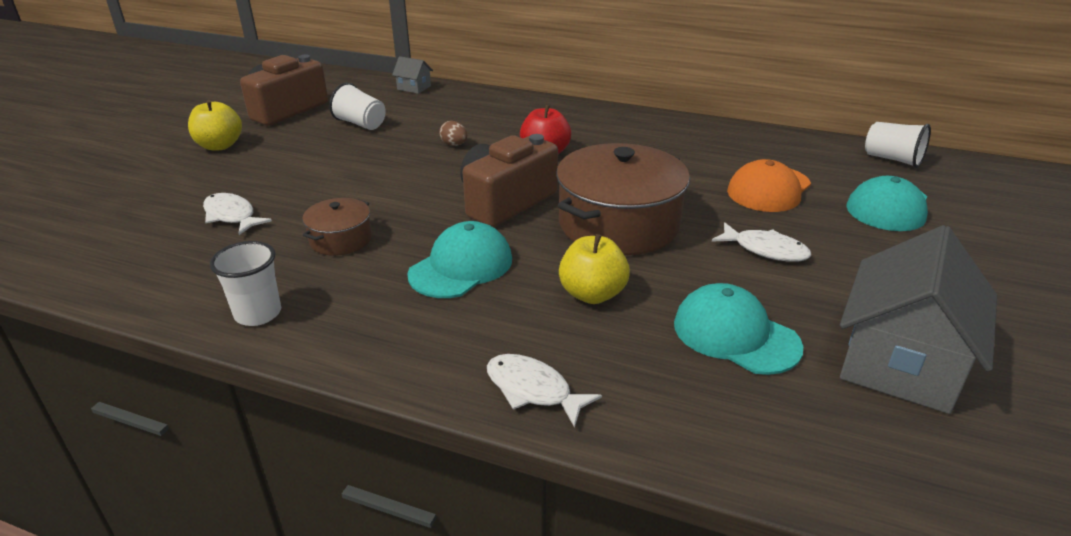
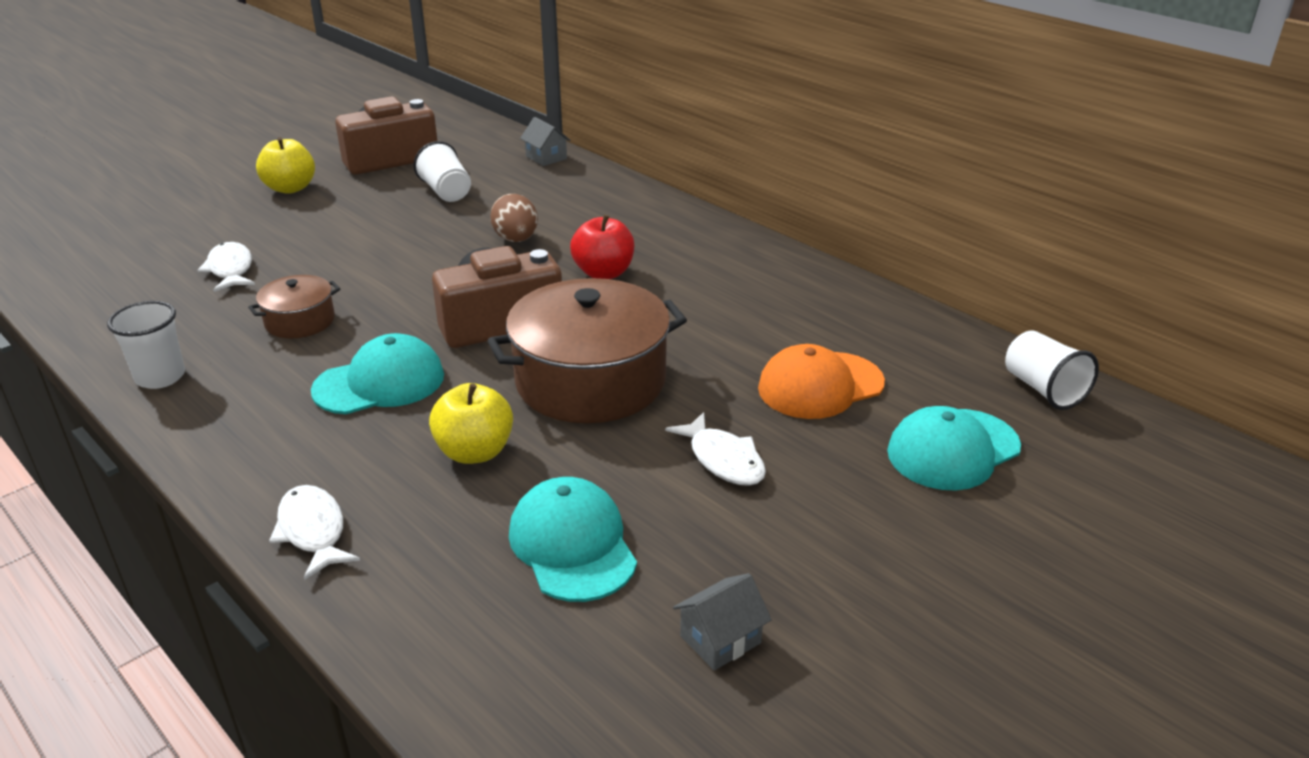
camera: 25 degrees right, 0 degrees up
brown egg [439,121,467,146] -> brown egg [490,194,538,242], size x1.55
grey house [840,225,997,414] -> grey house [673,573,772,671], size x0.43

